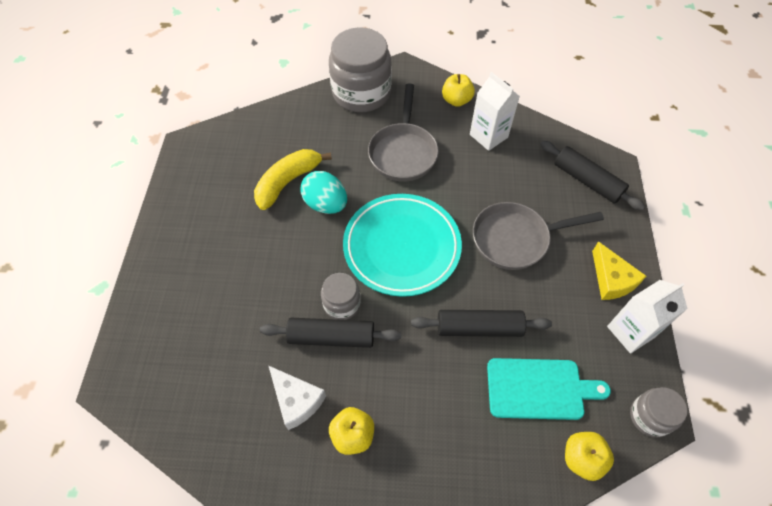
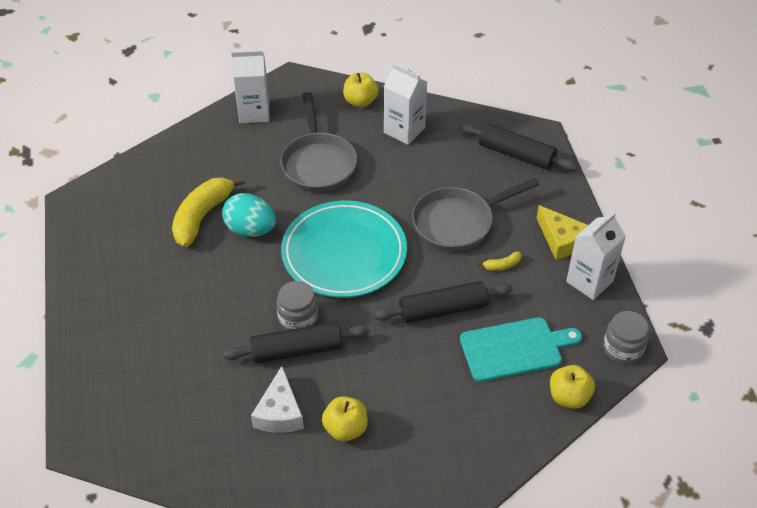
camera: 15 degrees left, 10 degrees down
white cheese [268,365,326,430] -> white cheese turned 60 degrees clockwise [251,366,304,433]
grey jar [329,27,392,112] -> white carton [231,50,269,123]
none -> yellow banana [478,251,522,271]

